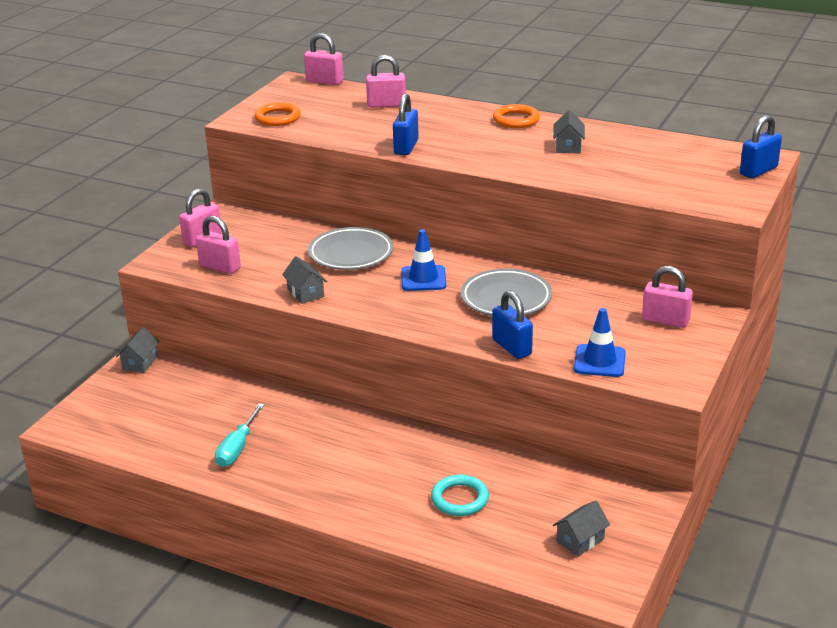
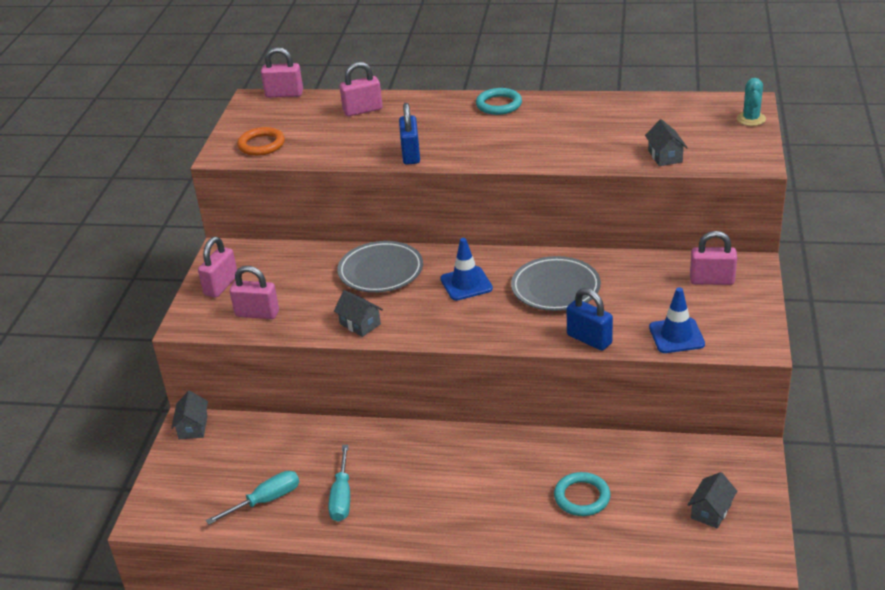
camera: 15 degrees left, 5 degrees up
orange ring [493,104,540,128] -> turquoise ring [476,88,522,115]
grey house [553,110,585,153] -> grey house moved to [645,119,688,166]
blue padlock [740,115,782,178] -> turquoise cactus [737,78,766,126]
none -> turquoise screwdriver [206,471,299,525]

